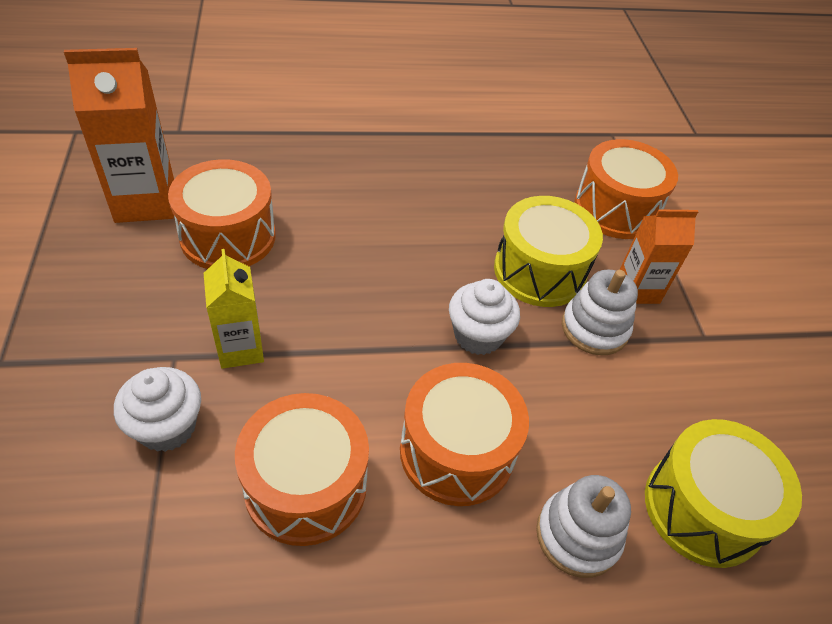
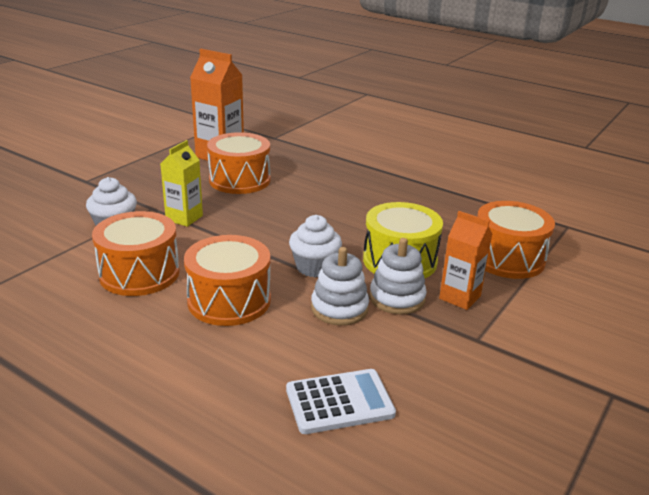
camera: 45 degrees right, 20 degrees down
white stacking toy [536,475,631,578] -> white stacking toy moved to [311,247,369,325]
yellow drum [645,419,802,568] -> white calculator [286,369,396,434]

